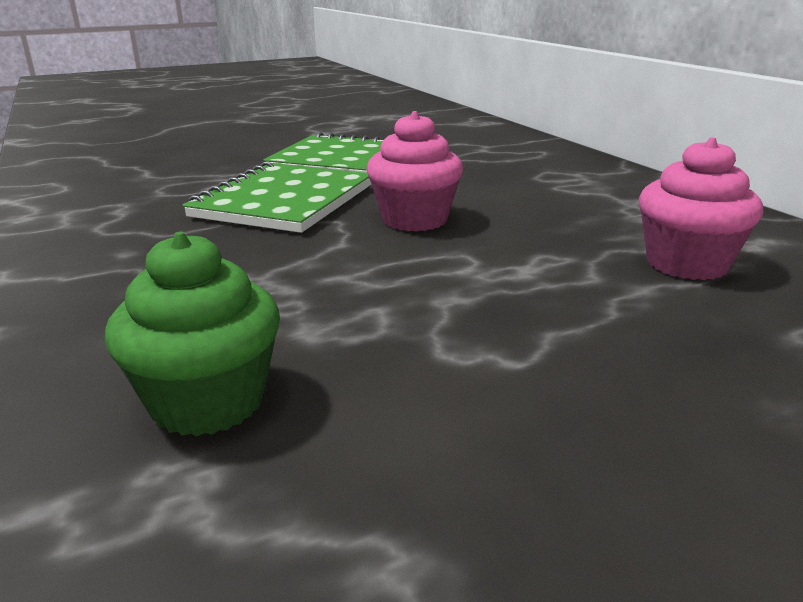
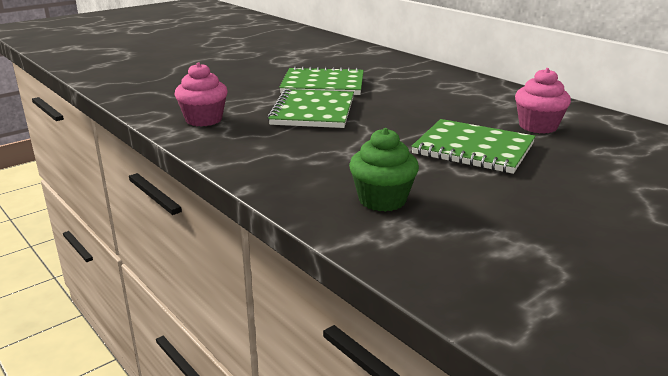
camera: 15 degrees left, 0 degrees up
pink cupcake [366,111,463,232] -> pink cupcake moved to [175,62,228,127]
none -> green notebook [411,119,536,174]

